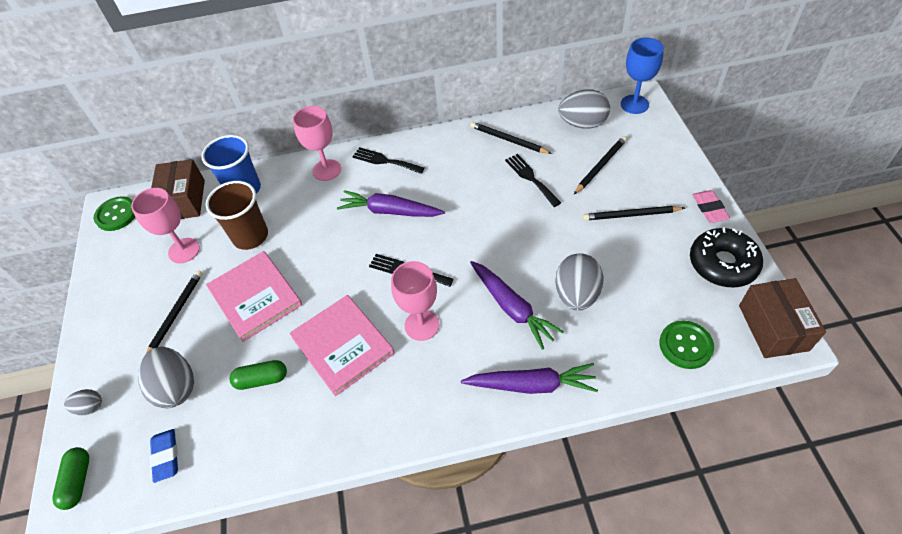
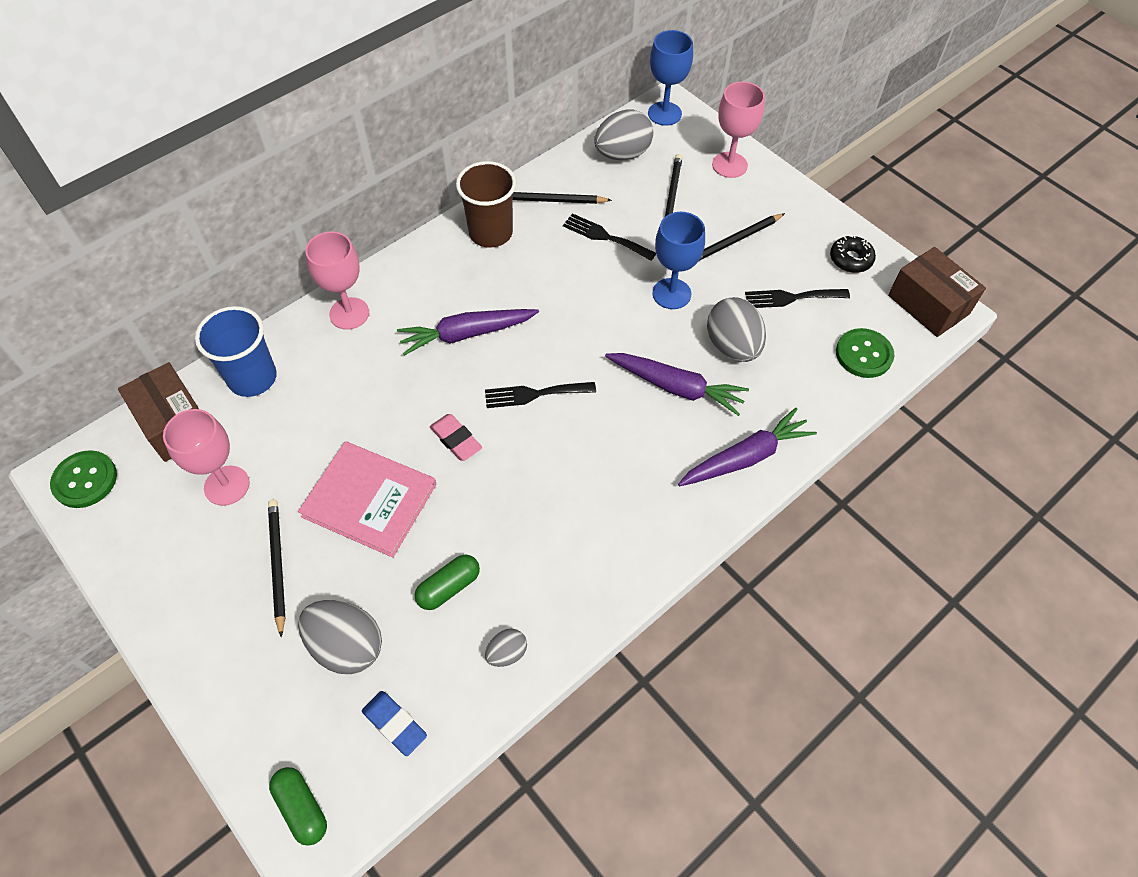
camera: 35 degrees left, 5 degrees up
grey egg [64,389,102,415] -> grey egg moved to [485,629,527,667]
brown cup [206,181,268,250] -> brown cup moved to [456,161,516,248]
pink book [289,295,395,396] -> none
black fork [352,147,425,174] -> black fork moved to [745,289,850,308]
pink goblet [391,261,440,341] -> pink goblet moved to [712,81,765,178]
black donut [690,228,763,287] -> black donut [830,235,876,273], size x0.59
pink eraser [693,190,730,223] -> pink eraser moved to [430,414,482,461]
none -> blue goblet [653,212,705,309]

